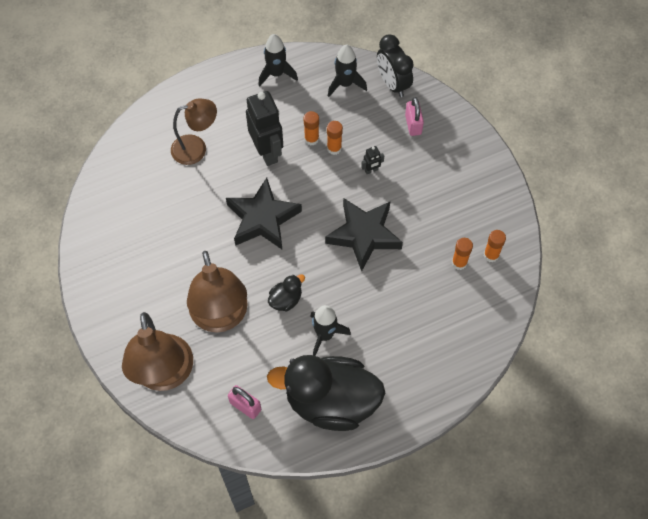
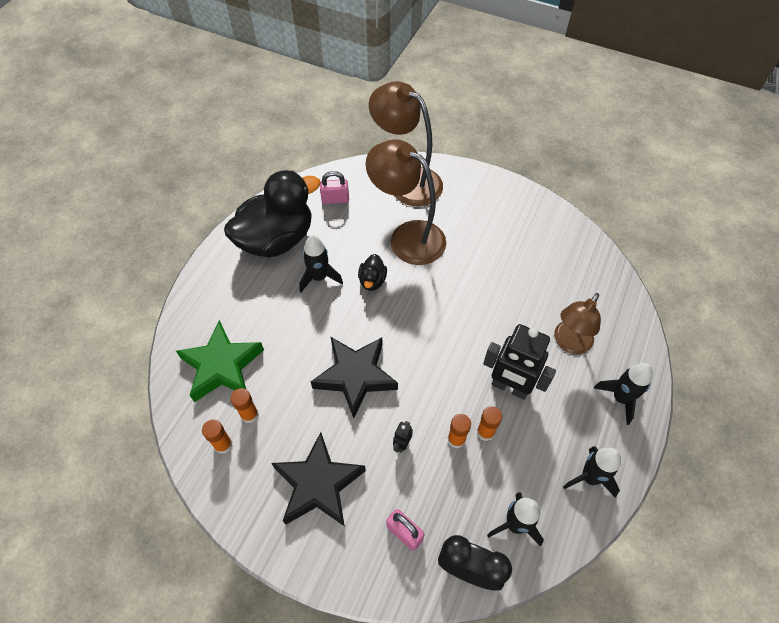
camera: 140 degrees right, 5 degrees down
black star [226,178,302,249] -> black star moved to [271,432,366,526]
none -> green star [176,320,264,402]
none -> black rocket [594,363,653,425]

